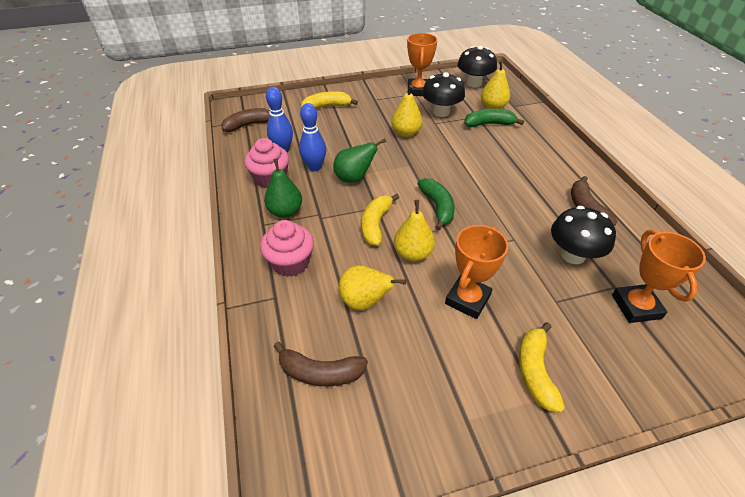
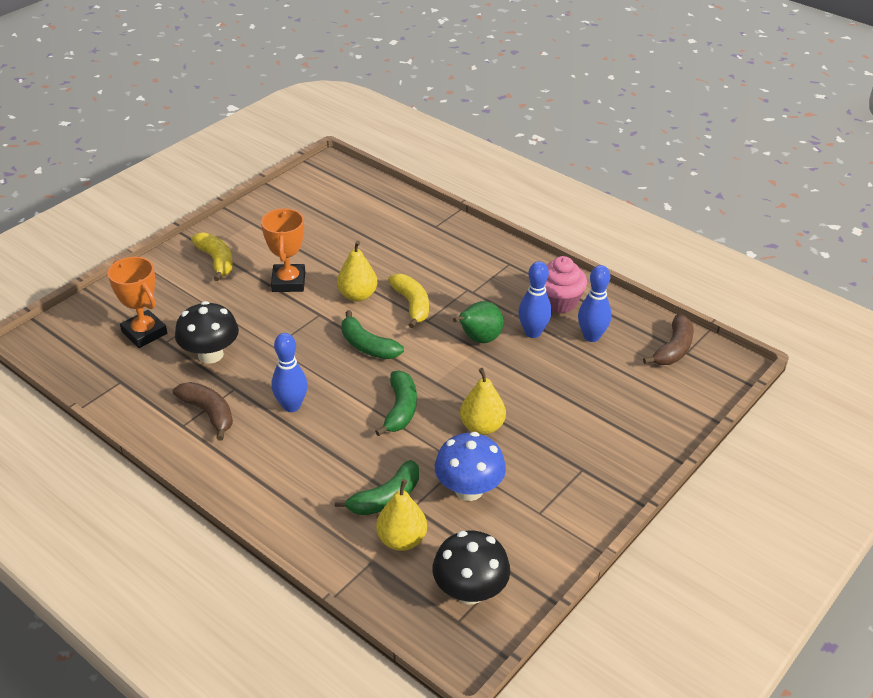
camera: 145 degrees right, 5 degrees down
pink cupcake [260,220,314,277] -> none
green pear [264,158,302,218] -> none
brown banana [274,342,368,387] -> none
yellow banana [301,91,358,109] -> none
yellow pear [338,265,406,310] -> none
orange trophy [407,33,438,96] -> none
black mushroom [422,72,465,117] -> blue mushroom [435,432,506,501]
none -> blue bowling pin [272,333,308,412]
none -> green banana [375,371,417,436]

